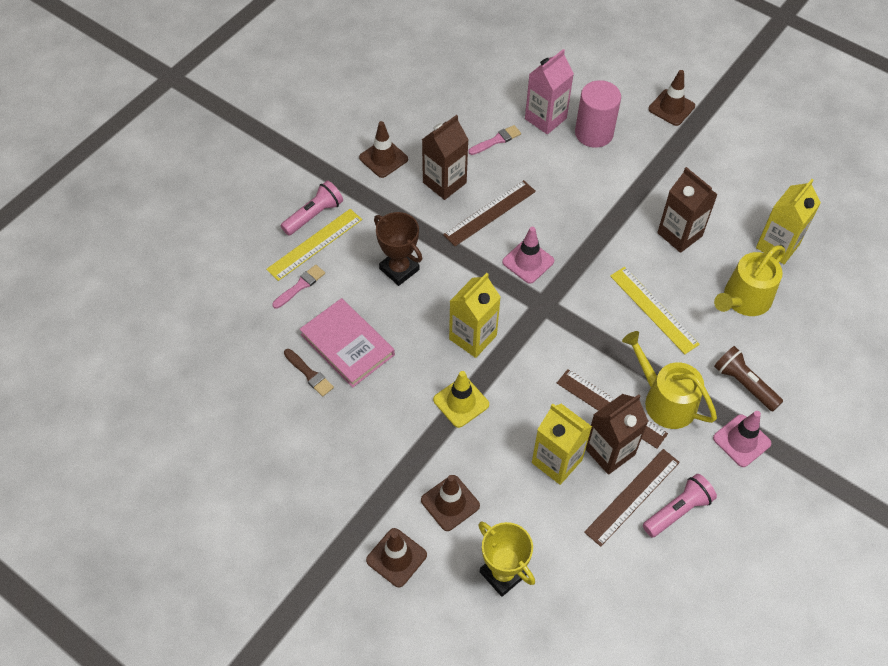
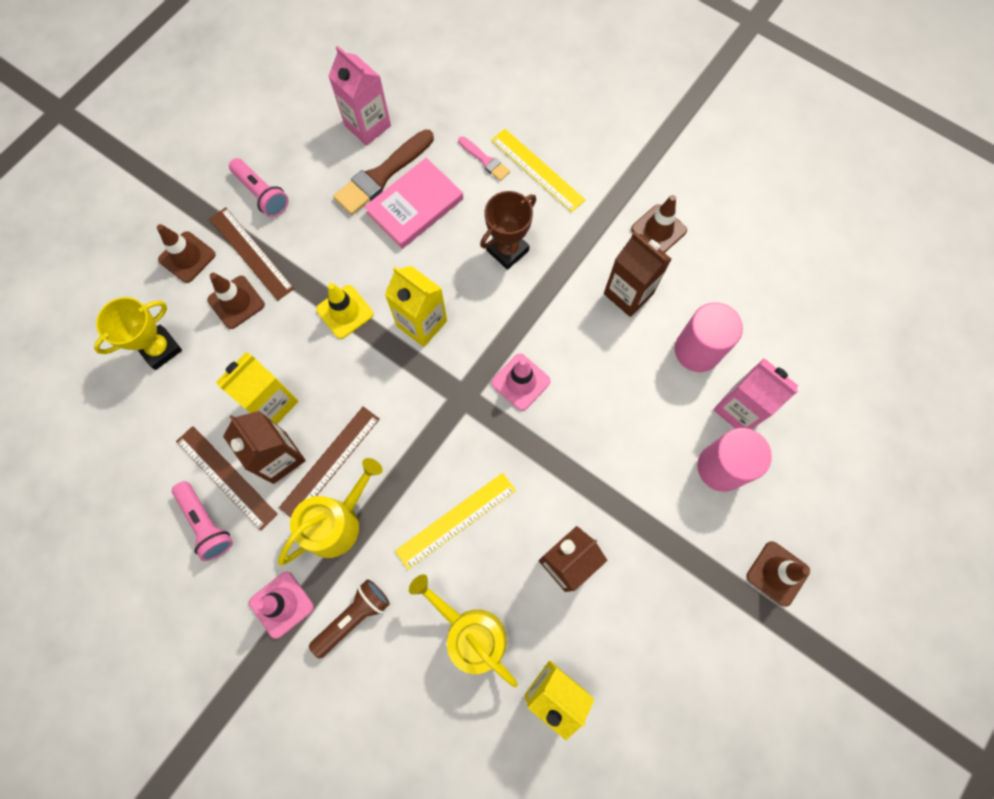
camera: 90 degrees right, 15 degrees up
pink flashlight [281,181,343,236] -> pink flashlight moved to [229,158,289,217]
brown brush [284,349,334,397] -> brown brush [333,129,434,215], size x1.87
brown ruler [443,180,536,246] -> brown ruler moved to [209,207,294,301]
pink brush [468,125,521,155] -> pink cylinder [675,302,743,372]
none -> pink carton [328,46,391,146]

